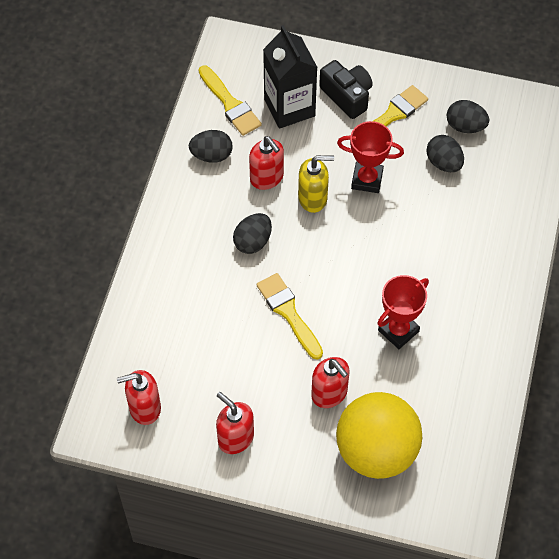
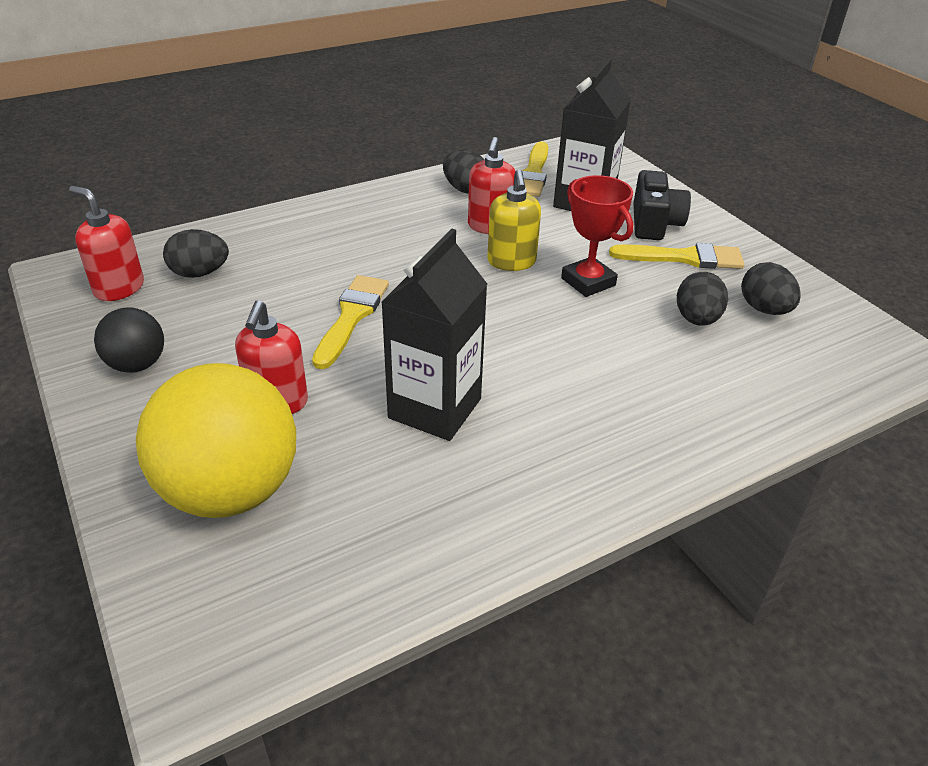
camera: 45 degrees right, 20 degrees down
red soap dispenser [216,392,254,454] -> black ball [94,307,164,373]
black egg [233,213,272,254] -> black egg moved to [163,229,229,278]
yellow soap dispenser [298,155,334,213] -> yellow soap dispenser turned 45 degrees clockwise [487,170,541,271]
red trophy [377,275,429,349] -> black carton [381,229,487,441]

